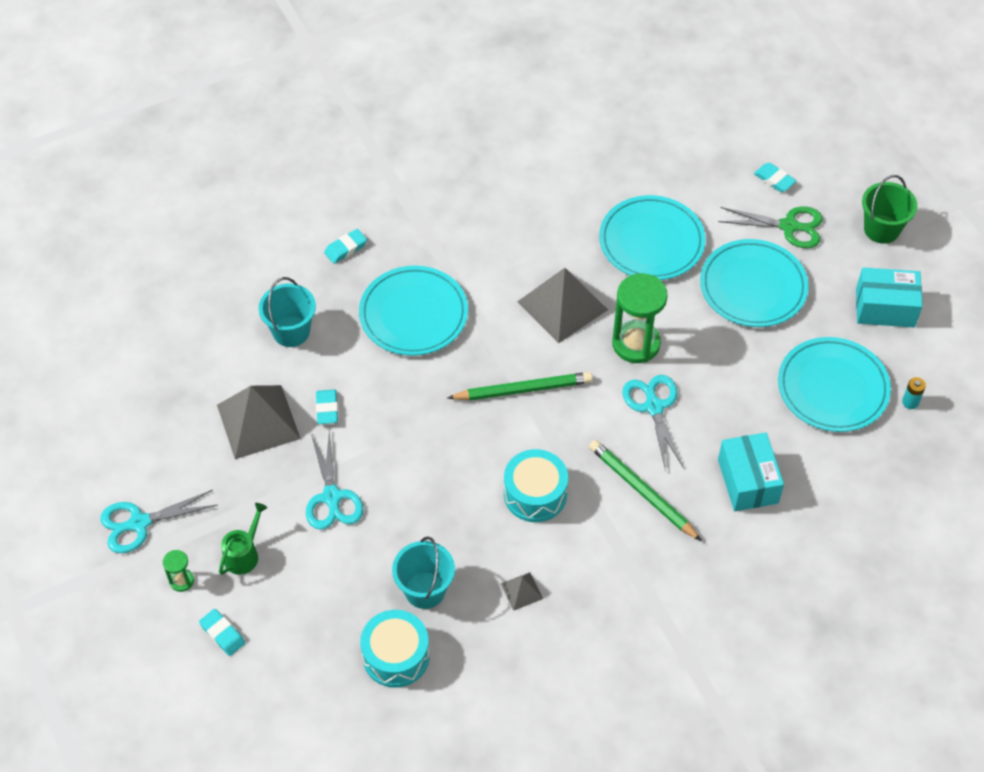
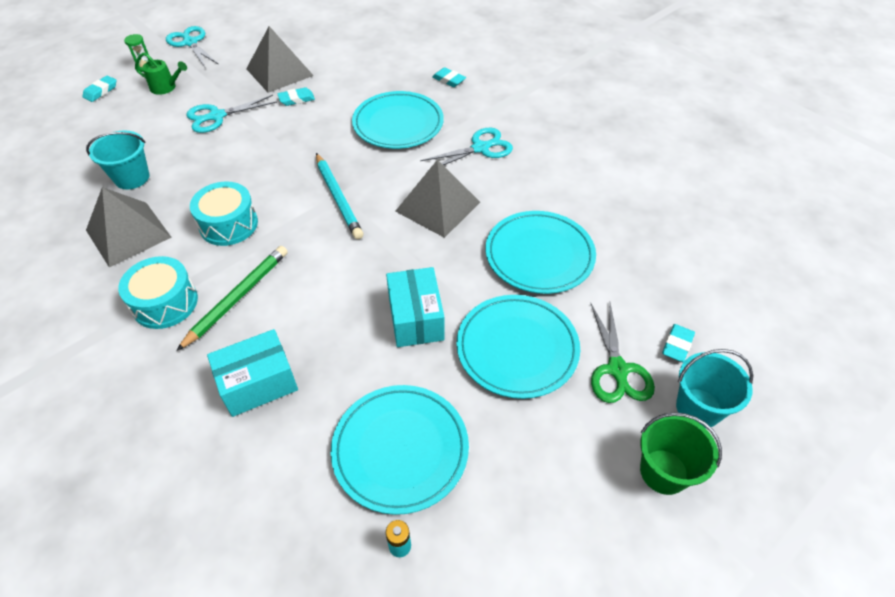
camera: 75 degrees right, 5 degrees down
turquoise bucket [259,277,316,347] -> turquoise bucket moved to [676,349,753,428]
turquoise drum [360,610,430,687] -> turquoise drum moved to [118,256,198,329]
green pencil [447,372,593,401] -> turquoise pencil [316,153,364,239]
grey pyramid [501,572,543,611] -> grey pyramid [86,187,172,267], size x2.21
green hourglass [612,273,668,363] -> none
turquoise scissors [622,375,684,472] -> turquoise scissors moved to [420,127,513,172]
turquoise box [856,267,923,327] -> turquoise box moved to [386,267,445,347]

